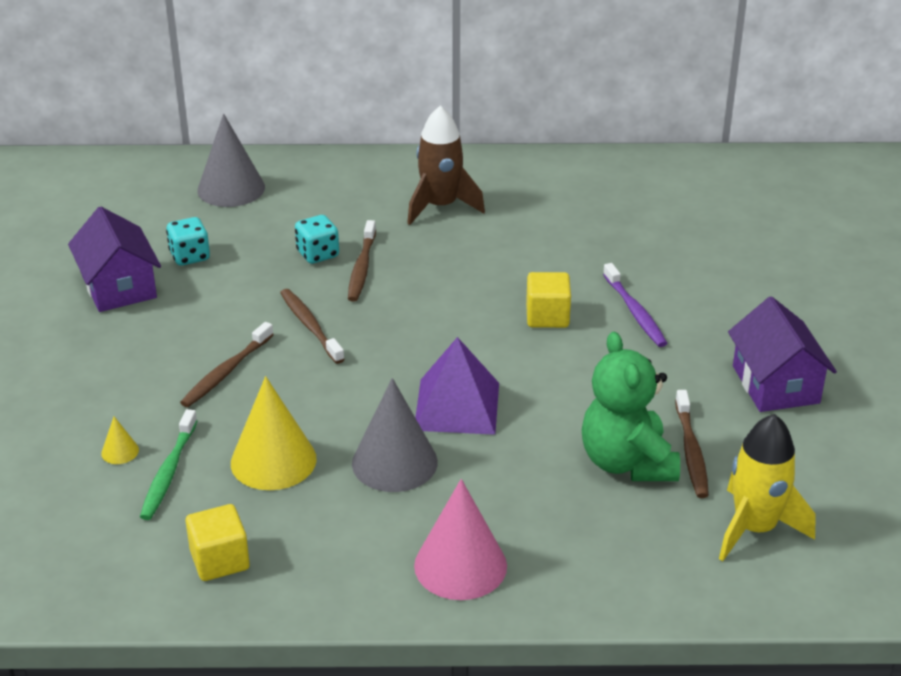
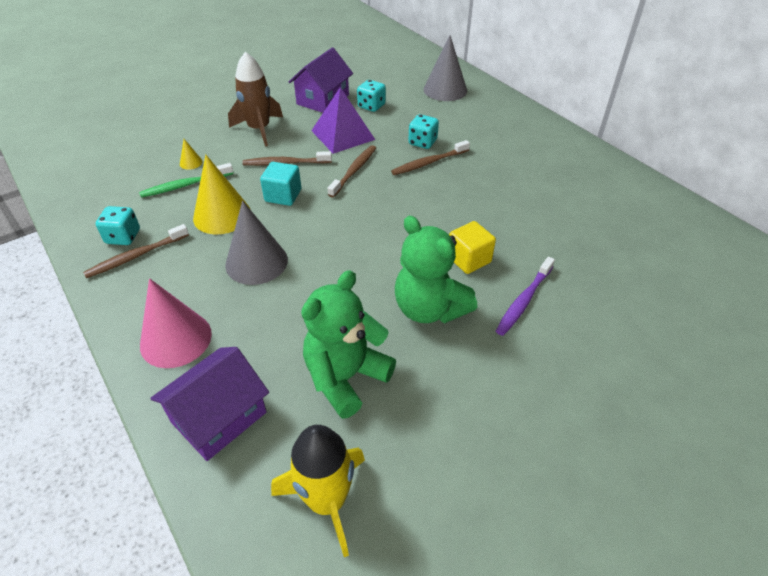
camera: 55 degrees right, 10 degrees up
yellow cube [186,504,250,581] -> turquoise dice [96,206,140,245]
brown rocket [407,106,485,225] -> brown rocket moved to [228,52,283,146]
purple pyramid [415,337,499,435] -> purple pyramid moved to [311,87,375,154]
brown toothbrush [675,390,709,498] -> brown toothbrush moved to [83,224,189,278]
purple house [728,297,837,412] -> purple house moved to [150,347,269,461]
none -> turquoise cube [260,162,301,206]
none -> green teddy bear [395,216,477,323]

